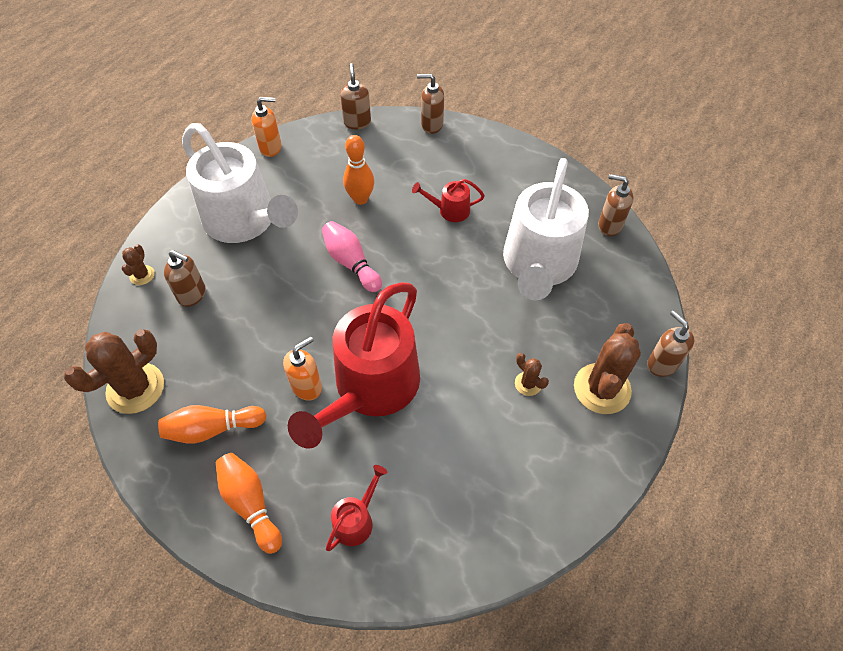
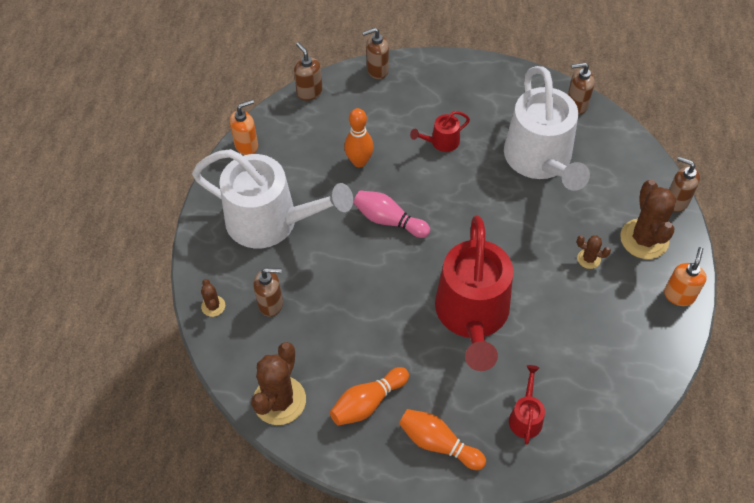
camera: 25 degrees left, 0 degrees up
orange soap dispenser [283,337,322,401] -> orange soap dispenser moved to [664,247,707,306]

